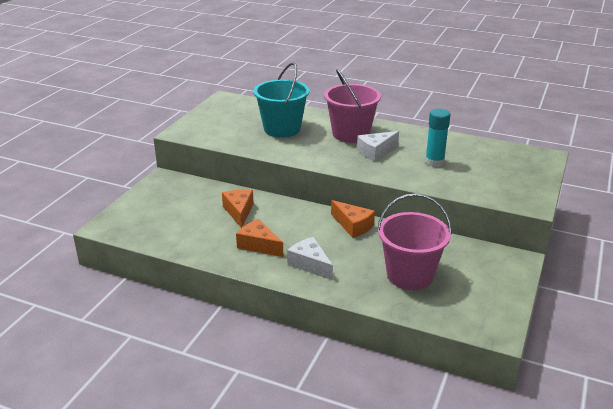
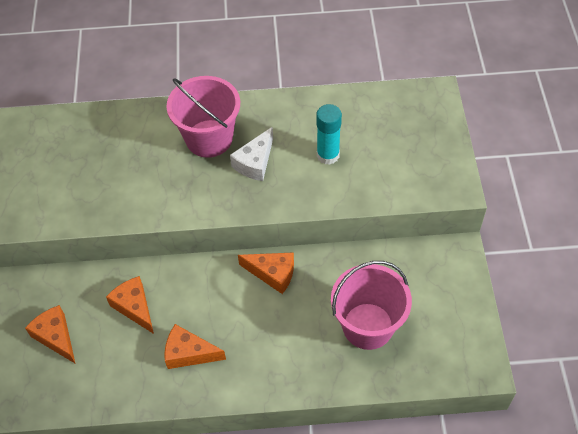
camera: 25 degrees left, 25 degrees up
turquoise bucket [253,63,310,138] -> none
white cheese [287,237,333,280] -> none
none -> orange cheese [25,305,75,363]

